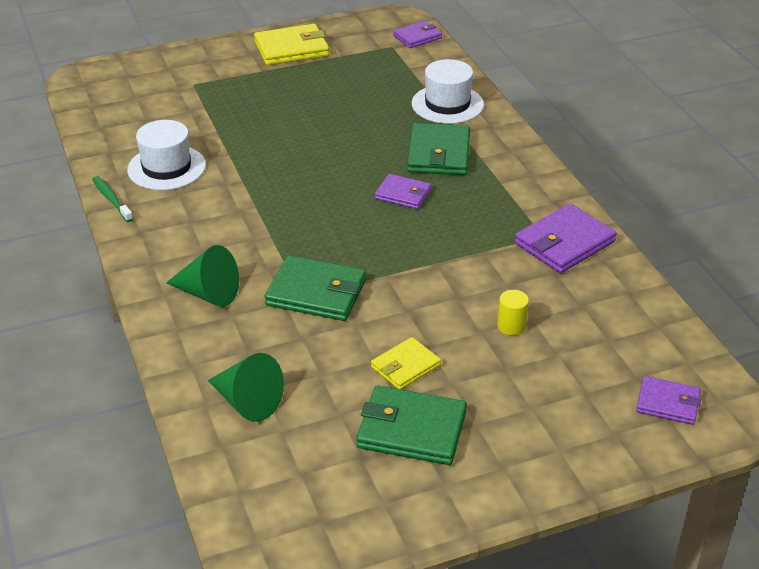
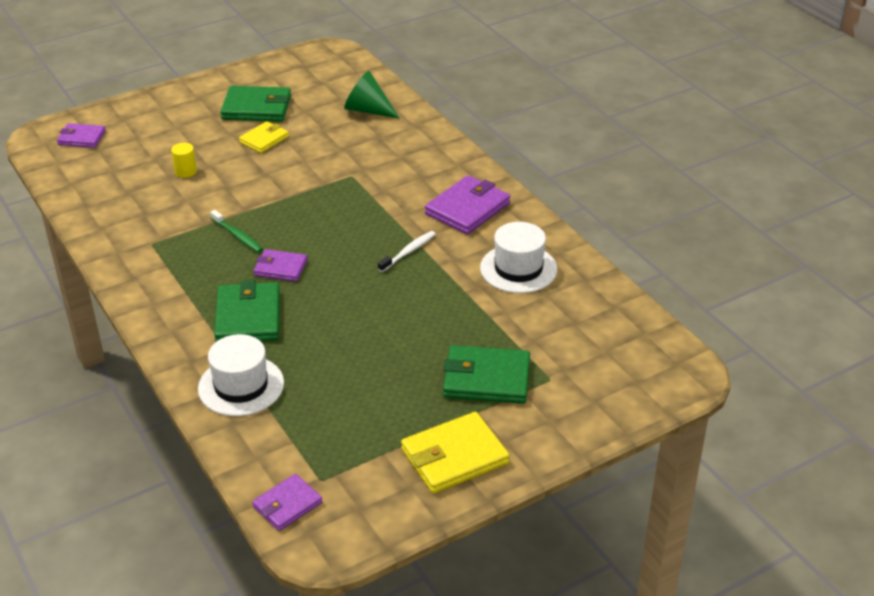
camera: 170 degrees right, 0 degrees up
green toothbrush [92,176,133,222] -> green toothbrush moved to [210,210,263,253]
green cone [166,245,239,307] -> none
green wallet [265,255,366,321] -> green wallet moved to [443,345,530,404]
purple wallet [515,204,617,273] -> purple wallet moved to [425,175,510,235]
none -> white toothbrush [378,231,436,272]

